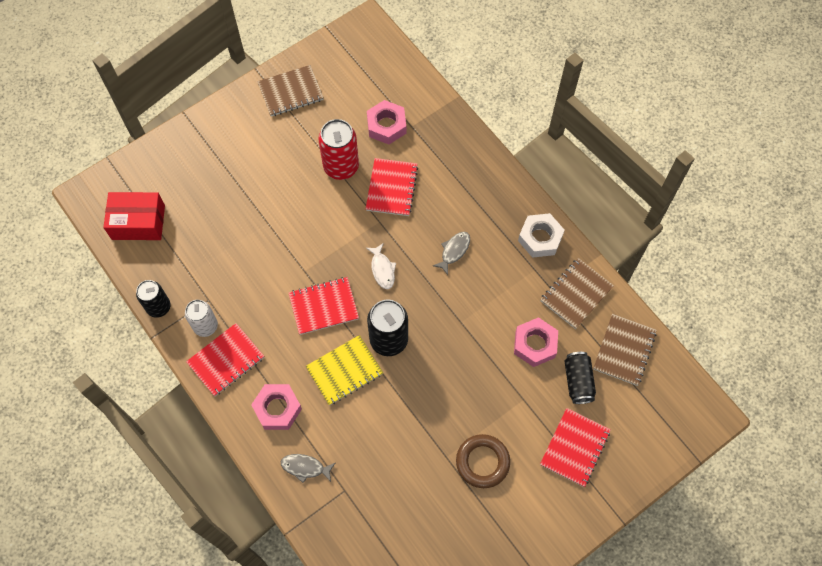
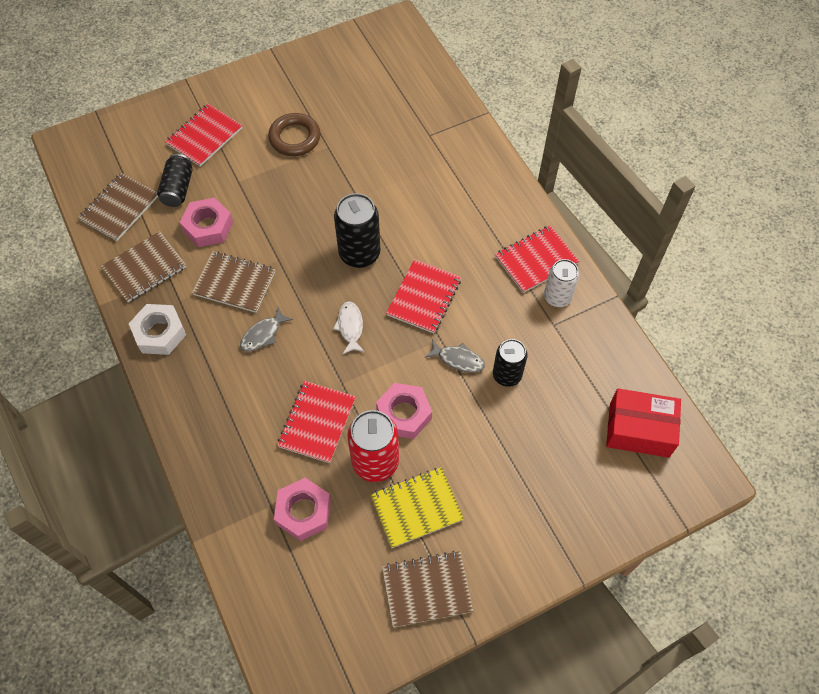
camera: 170 degrees left, 5 degrees down
black can [136,280,171,318] -> black can moved to [493,339,527,387]
pink nut [251,384,302,430] -> pink nut moved to [376,383,432,439]
grey fish [281,454,335,483] -> grey fish moved to [425,340,485,373]
red notebook [289,277,359,335] -> red notebook turned 60 degrees counterclockwise [386,259,461,334]
yellow notebook [306,335,383,406] -> yellow notebook moved to [370,467,464,548]
none -> brown notebook [192,251,275,313]

